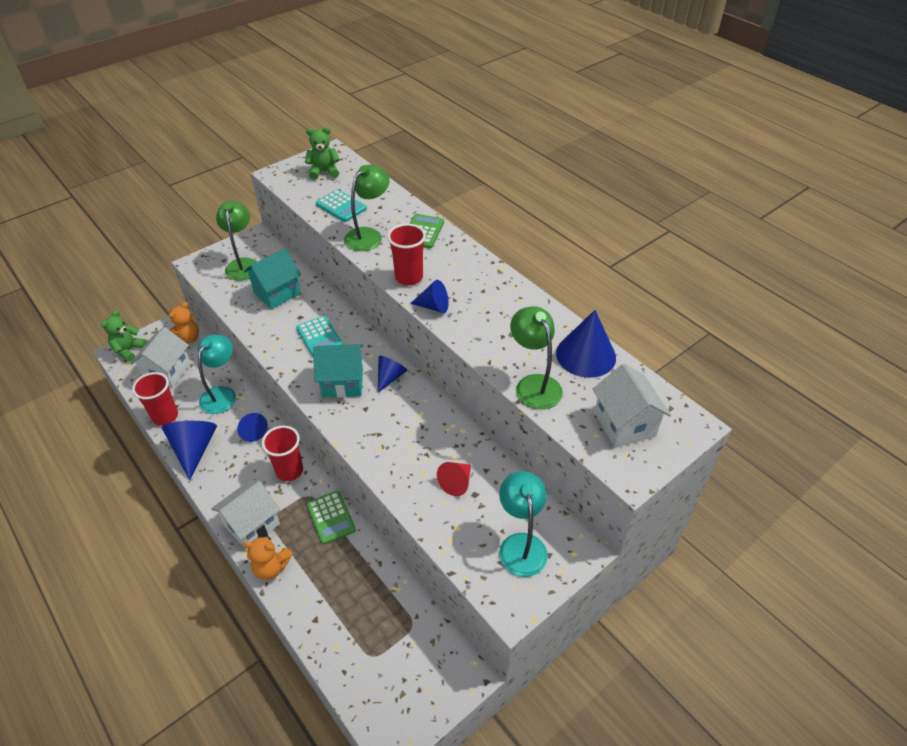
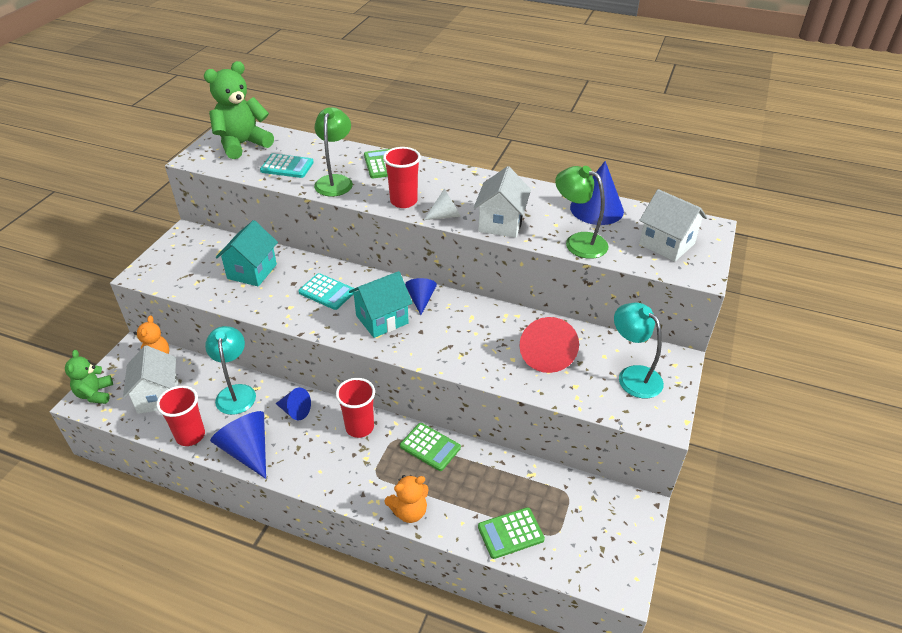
camera: 30 degrees left, 5 degrees down
white house [211,480,280,550] -> white house moved to [474,166,531,238]
green lamp [216,201,257,280] -> none
green teddy bear [305,127,340,180] -> green teddy bear [204,61,274,159], size x1.66
blue cone [410,280,449,313] -> white cone [424,188,461,220]
red cone [437,462,471,496] -> red cone [519,317,579,373], size x1.67
none -> green calculator [478,507,545,559]

